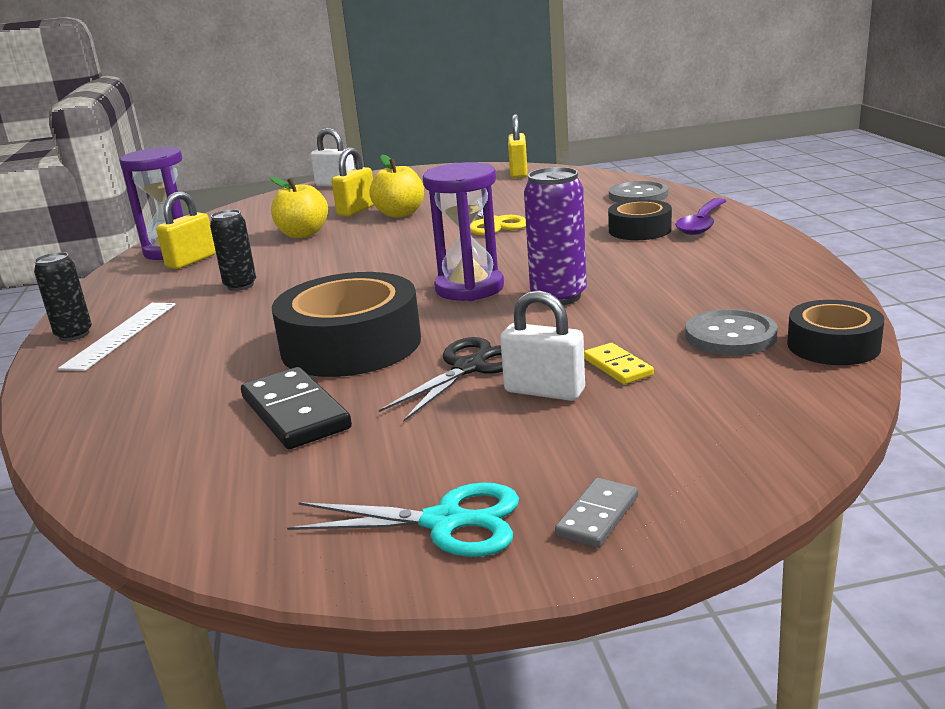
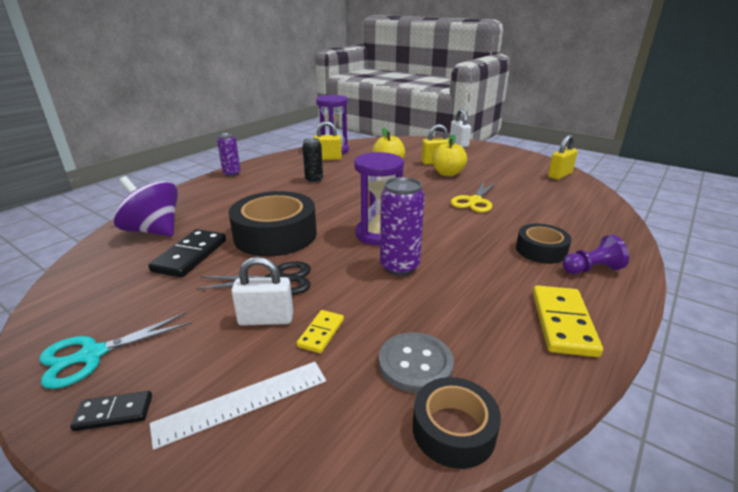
camera: 45 degrees right, 5 degrees up
black can [34,252,92,341] -> purple can [217,133,241,177]
white ruler [58,303,176,371] -> white ruler moved to [150,362,326,450]
turquoise scissors [287,482,519,557] -> turquoise scissors turned 90 degrees clockwise [39,312,192,389]
white padlock [500,290,585,401] -> white padlock turned 75 degrees counterclockwise [231,257,293,326]
grey domino [555,478,638,548] -> black domino [70,391,152,431]
grey button [609,181,668,203] -> none
purple spoon [675,198,726,235] -> purple pawn [562,234,629,274]
none -> purple spinning top [113,176,178,236]
none -> yellow domino [533,285,603,357]

